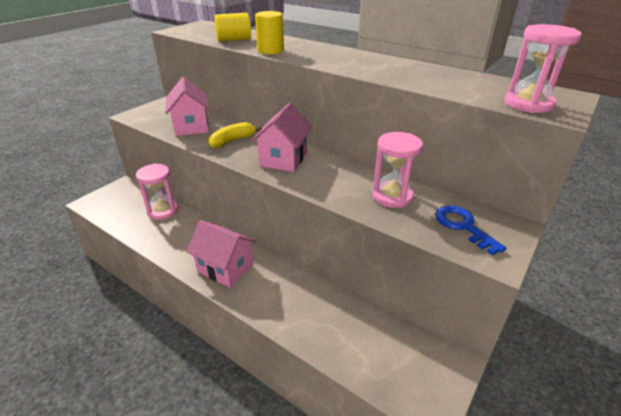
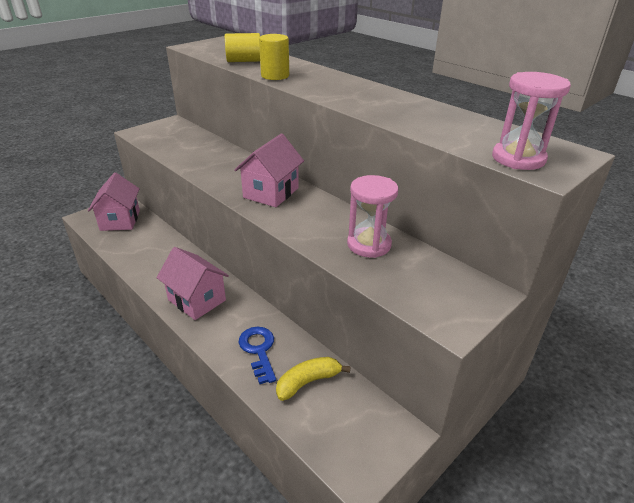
camera: 10 degrees right, 0 degrees up
pink hourglass [136,164,179,220] -> none
pink house [166,77,210,136] -> pink house moved to [88,172,140,231]
yellow banana [208,122,262,148] -> yellow banana moved to [276,357,351,401]
blue key [435,205,507,255] -> blue key moved to [238,327,276,384]

